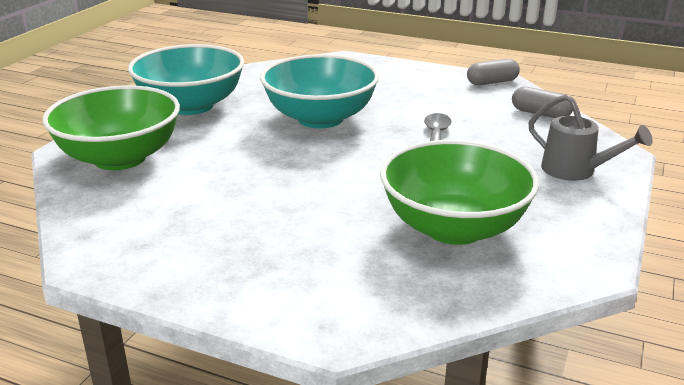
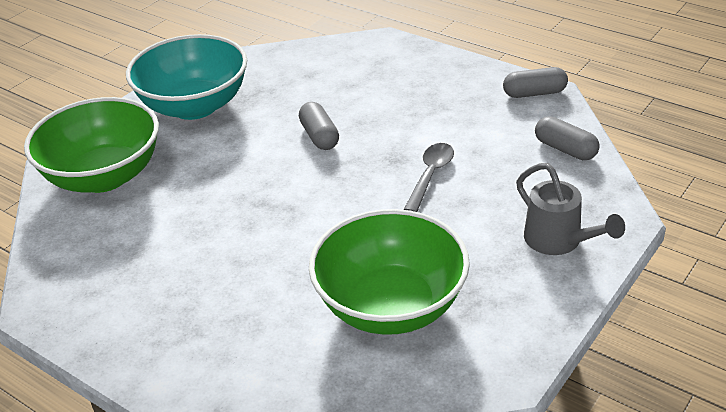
camera: 15 degrees right, 10 degrees up
turquoise bowl [260,54,379,128] -> grey capsule [299,102,339,150]

